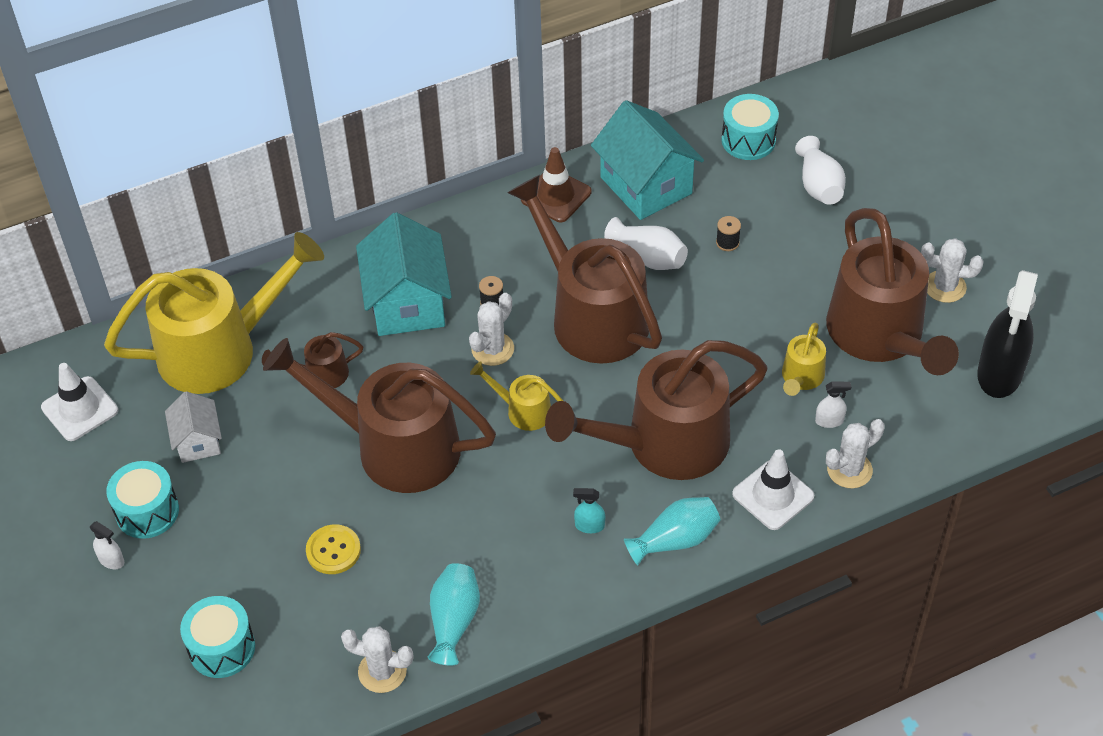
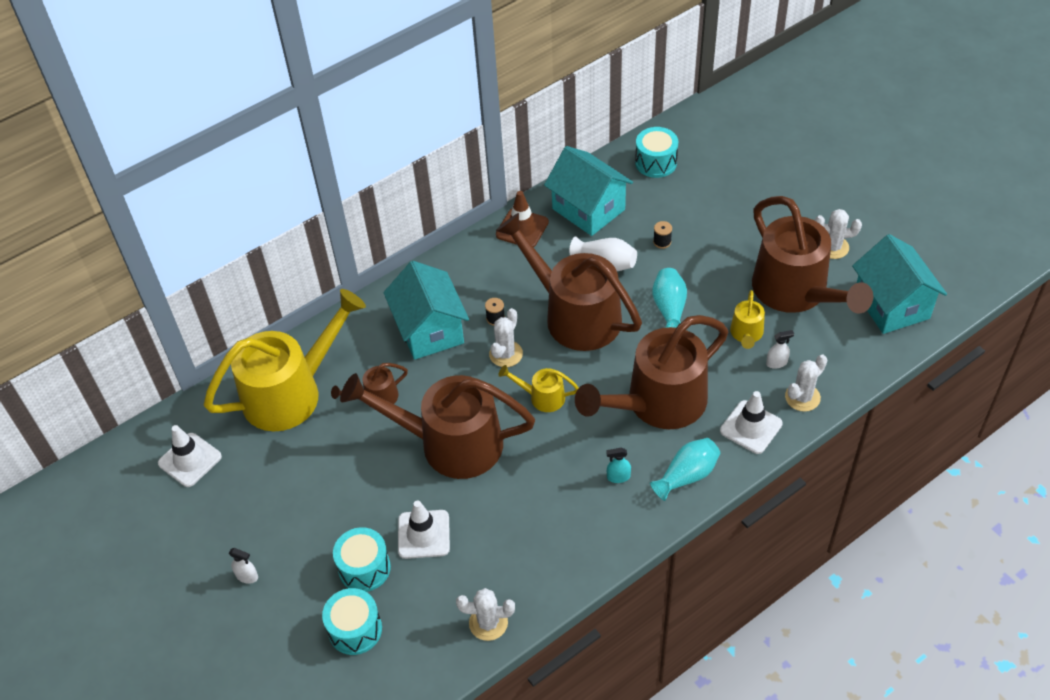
camera: 10 degrees left, 0 degrees up
turquoise drum [106,461,179,539] -> turquoise drum moved to [333,527,391,592]
white house [165,391,222,463] -> none
yellow button [306,524,361,574] -> white traffic cone [398,501,450,559]
turquoise vase [428,563,480,666] -> turquoise vase moved to [652,268,687,328]
white vase [795,136,846,205] -> none
black spray bottle [977,270,1038,398] -> turquoise house [852,234,947,334]

